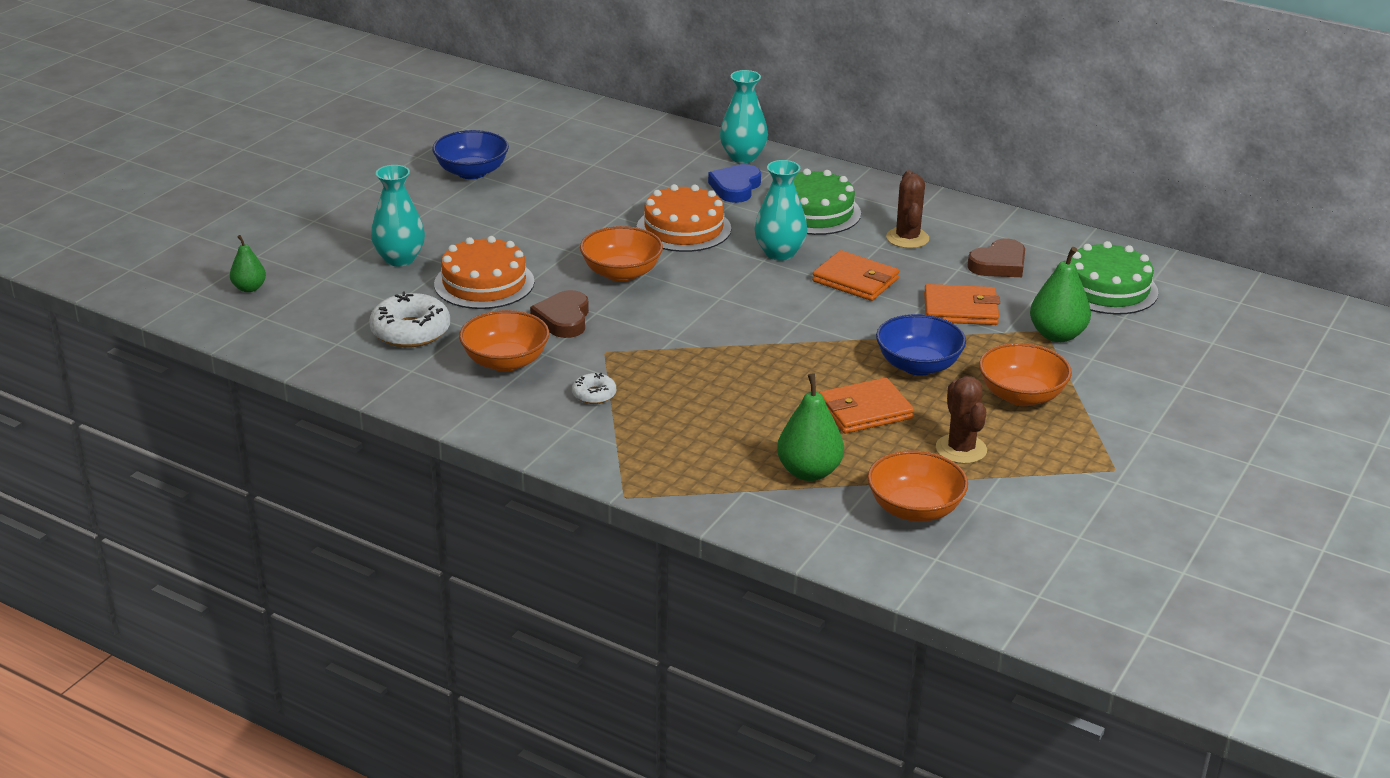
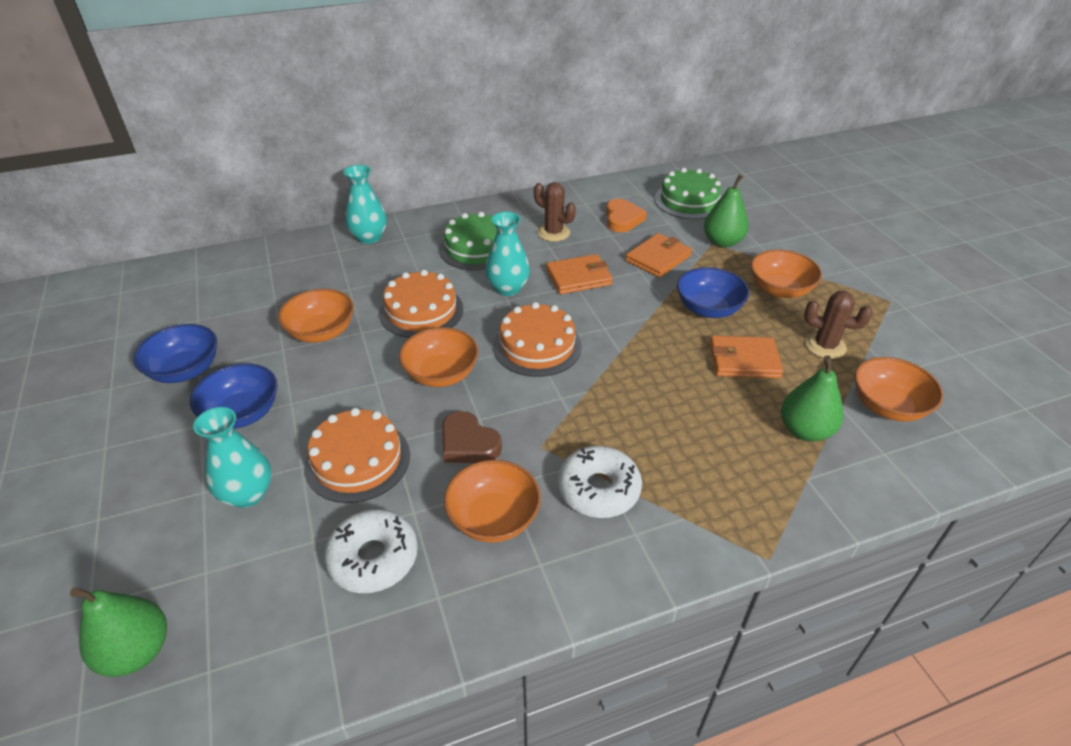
camera: 50 degrees left, 10 degrees up
green pear [230,235,266,292] -> green pear [70,587,167,677], size x1.64
white donut [572,373,616,404] -> white donut [558,446,642,518], size x1.90
blue heart [708,164,761,203] -> none
orange wallet [819,378,914,433] -> orange wallet turned 75 degrees clockwise [710,336,783,378]
brown heart [967,238,1025,277] -> orange heart [606,199,647,232]
none -> blue bowl [190,363,278,429]
none -> orange bowl [278,289,354,343]
none -> orange cake [493,302,582,377]

